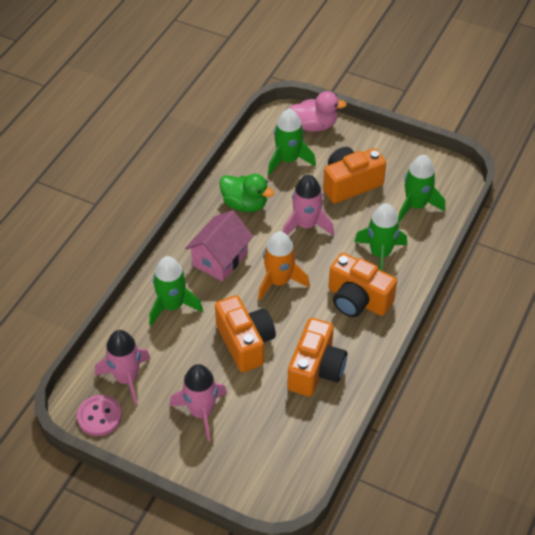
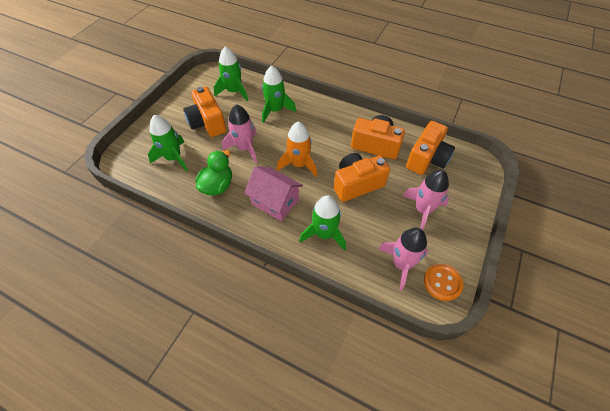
camera: 90 degrees left, 5 degrees up
pink button [77,395,122,436] -> orange button [424,264,464,301]
pink duck [290,91,347,132] -> none
orange camera [329,253,397,317] -> orange camera moved to [406,121,455,175]

